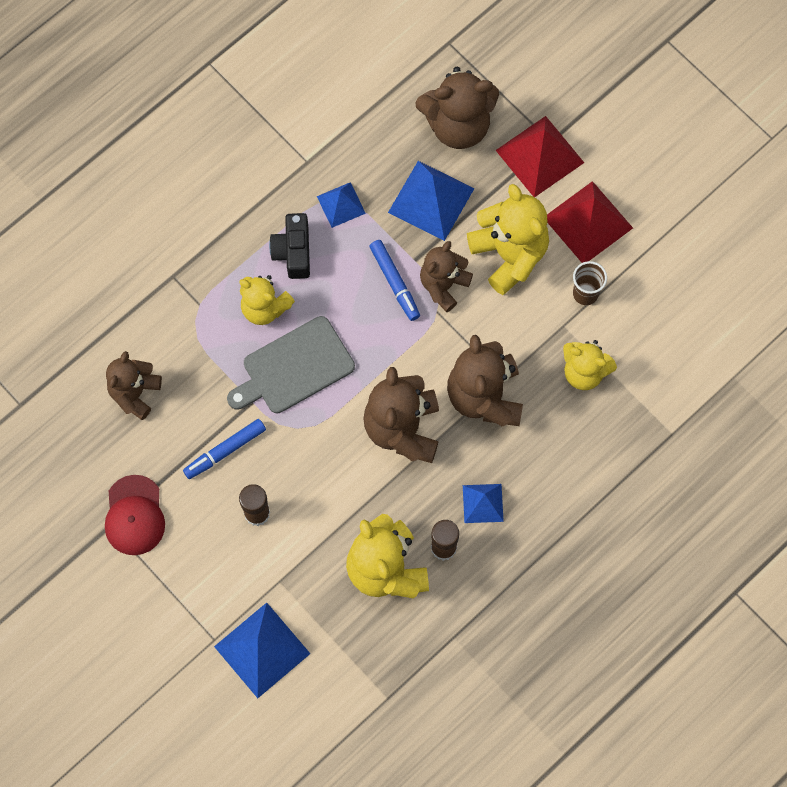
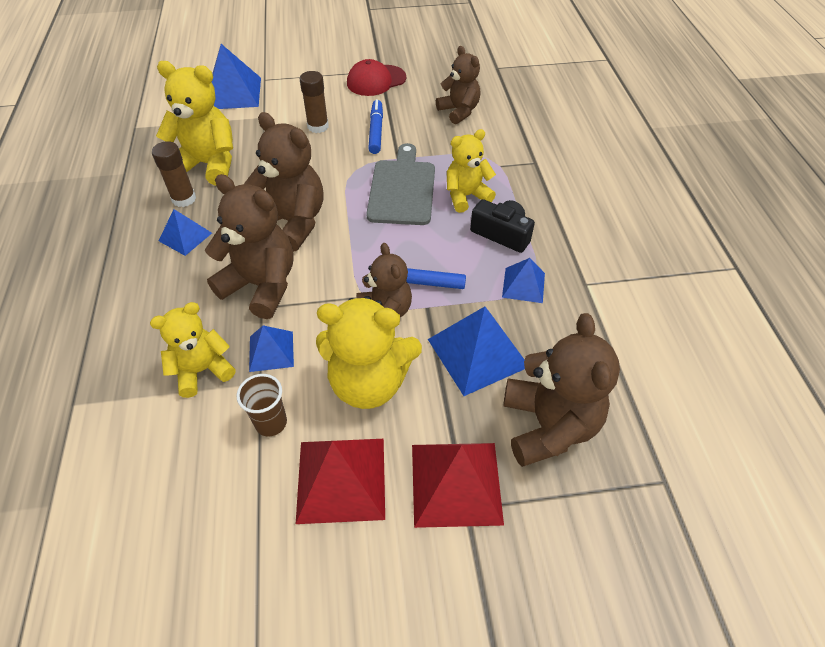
camera: 125 degrees right, 20 degrees down
red cap [105,475,165,555] -> red cap turned 60 degrees counterclockwise [347,59,406,96]
brown teddy bear [415,67,499,149] -> brown teddy bear turned 150 degrees clockwise [503,313,620,467]
none -> blue pyramid [249,325,294,372]

